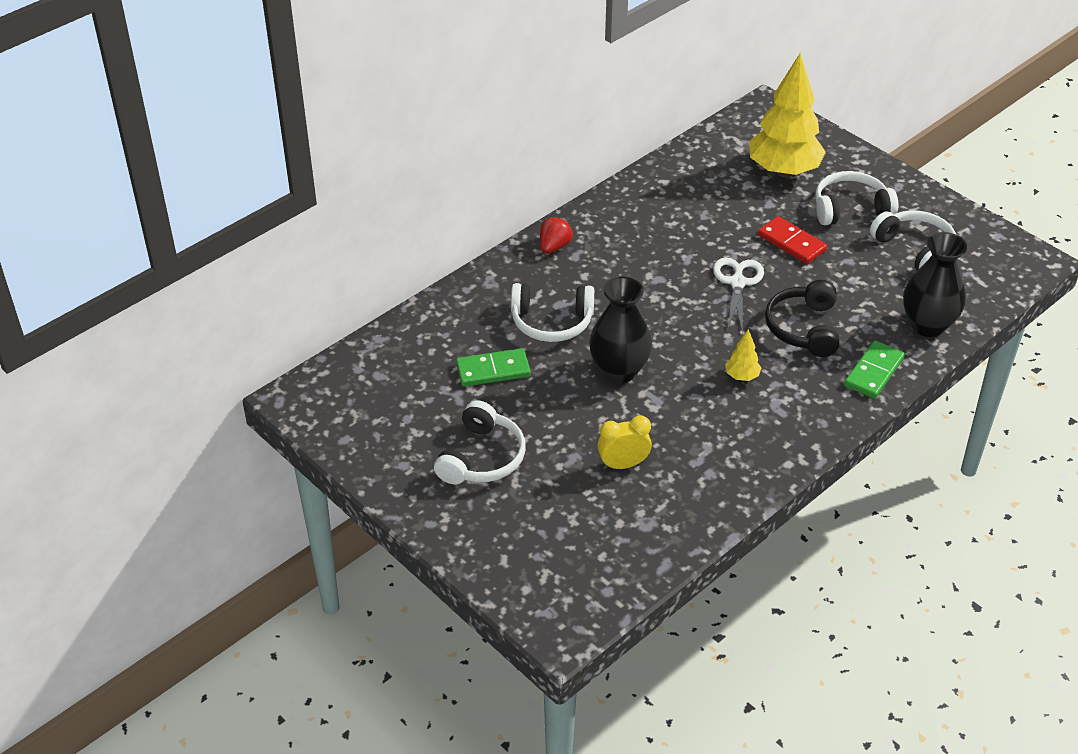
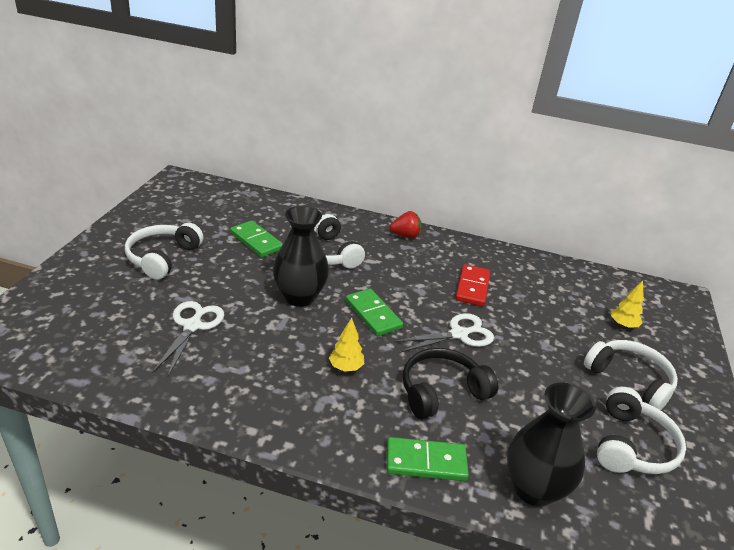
camera: 55 degrees right, 10 degrees down
white headphones [434,400,526,484] -> white headphones turned 120 degrees clockwise [125,223,204,280]
yellow clock [597,415,652,469] -> white scissors [152,301,224,376]
yellow tree [749,53,826,177] -> yellow tree [611,281,644,328], size x0.41
red domino [758,216,827,264] -> red domino moved to [455,264,490,306]
none -> green domino [346,289,403,336]

